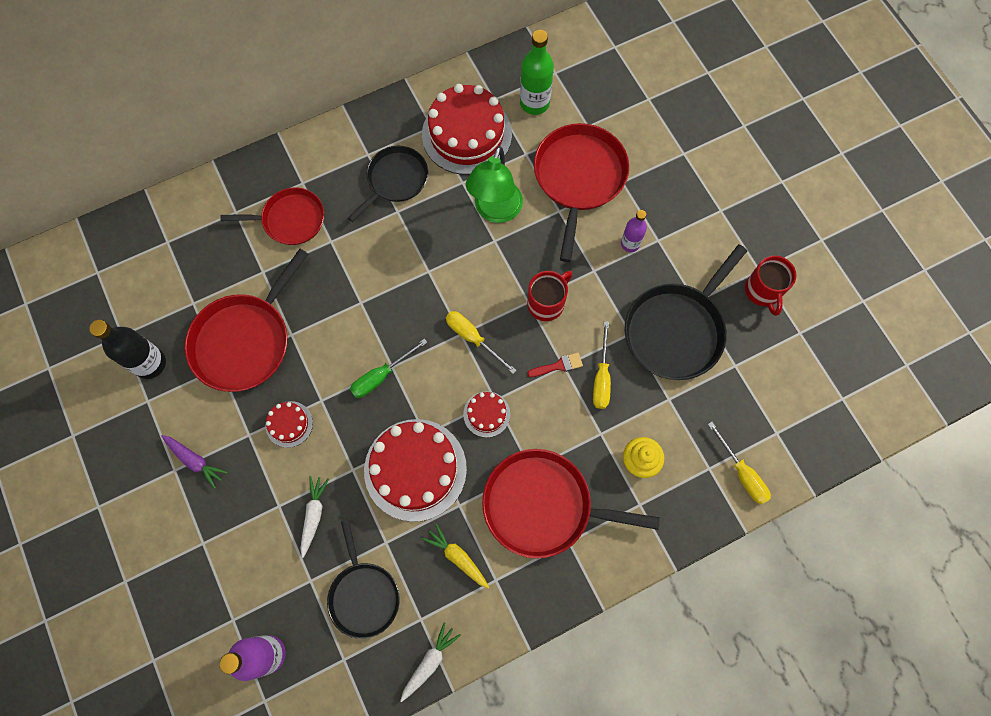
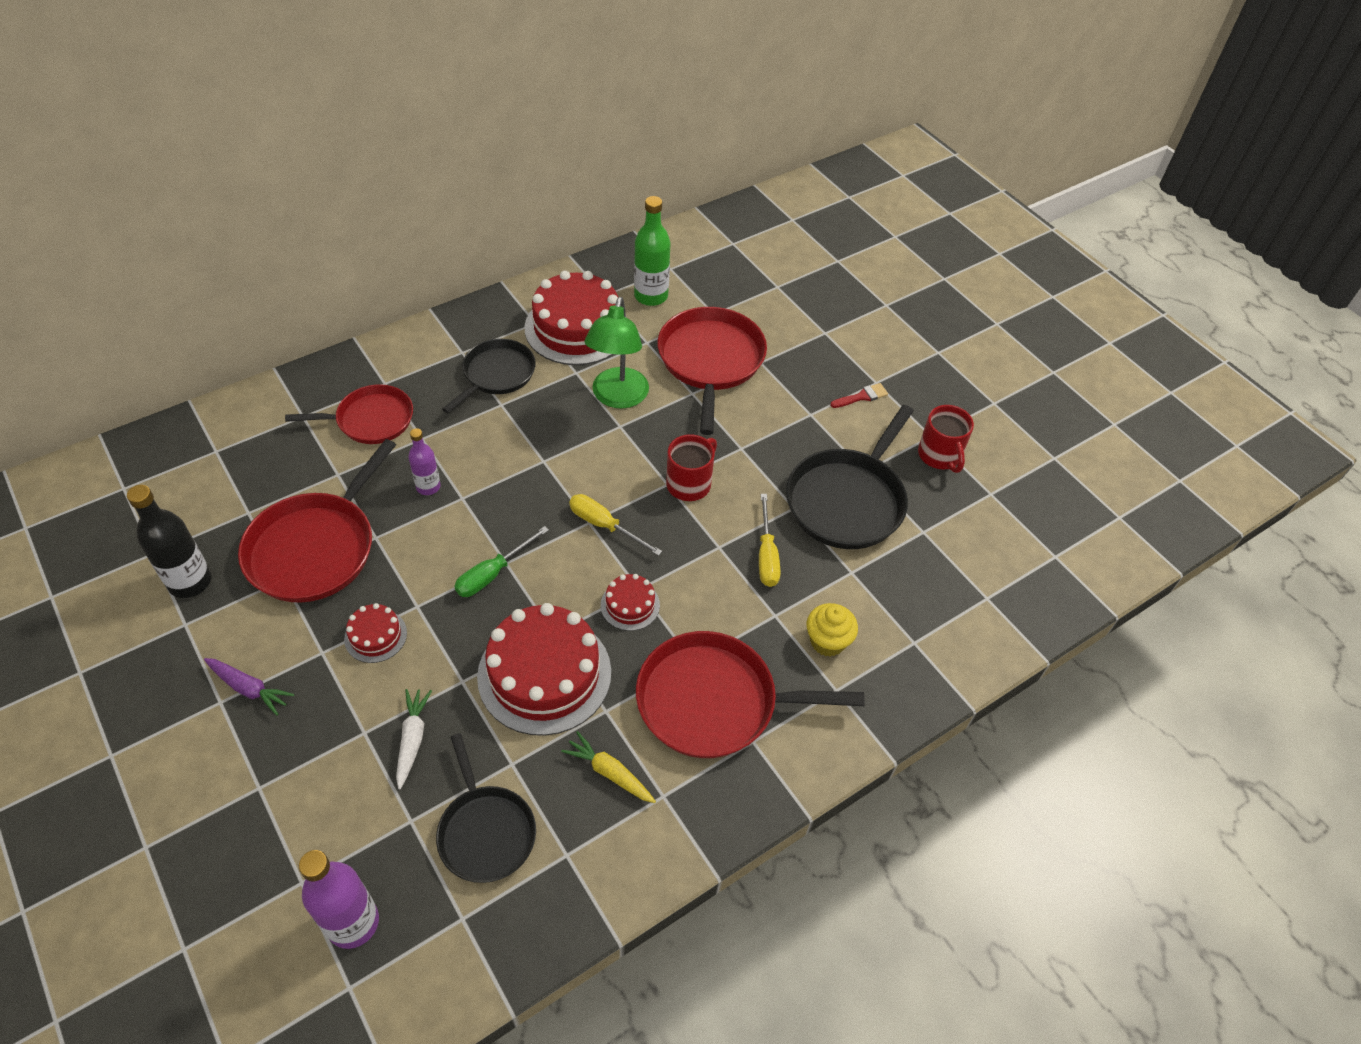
camera: 10 degrees left, 20 degrees down
white carrot [400,623,461,702] -> none
red brush [527,353,583,377] -> red brush moved to [830,383,888,408]
purple bottle [621,210,647,252] -> purple bottle moved to [408,428,441,495]
yellow screwdriver [708,422,771,504] -> none

